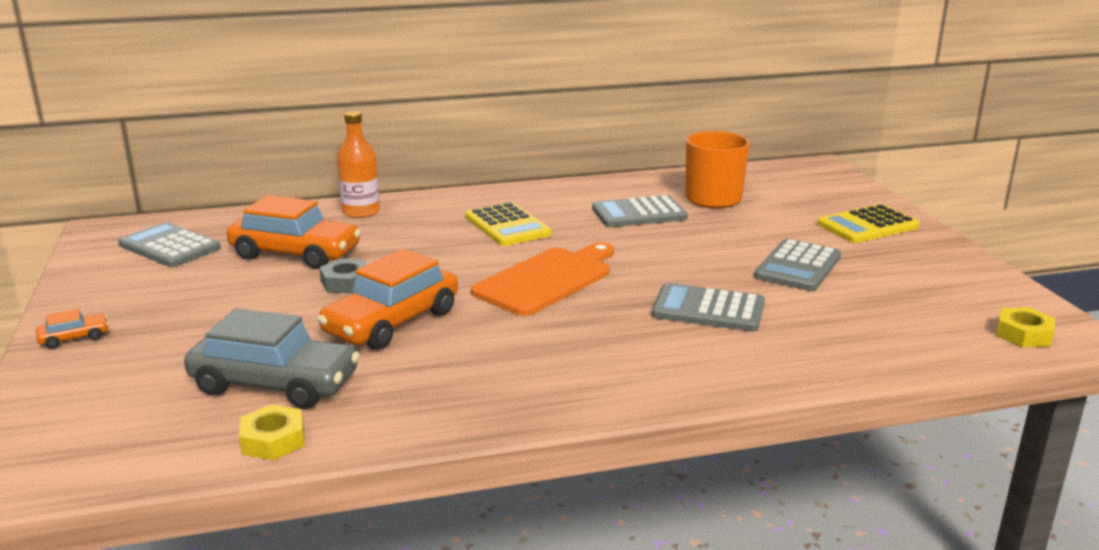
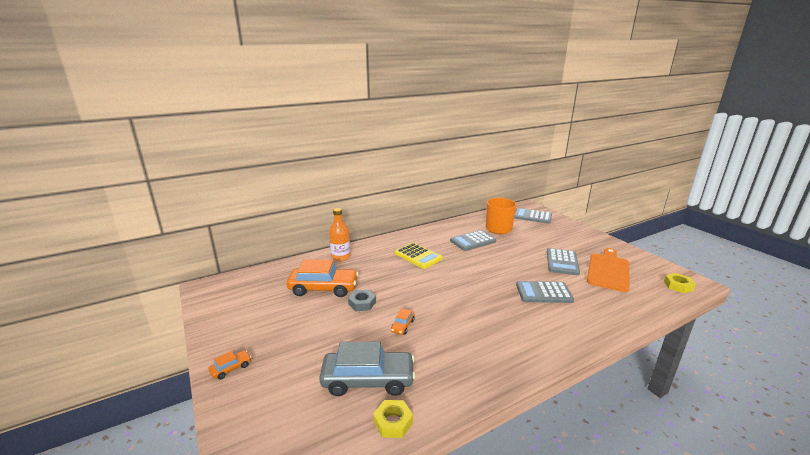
camera: 15 degrees left, 0 degrees up
grey calculator [118,222,221,267] -> grey calculator moved to [514,208,552,224]
orange car [317,249,458,350] -> orange car [391,308,415,335], size x0.43
orange cutting board [471,242,614,316] -> orange cutting board moved to [587,248,629,292]
yellow calculator [817,204,920,243] -> none

